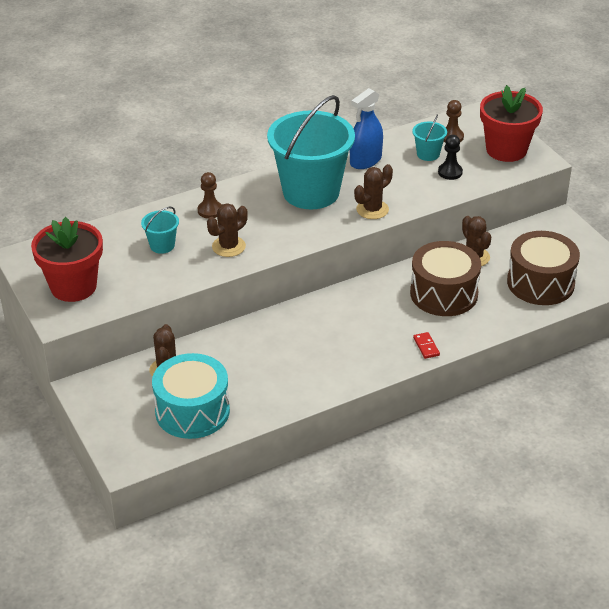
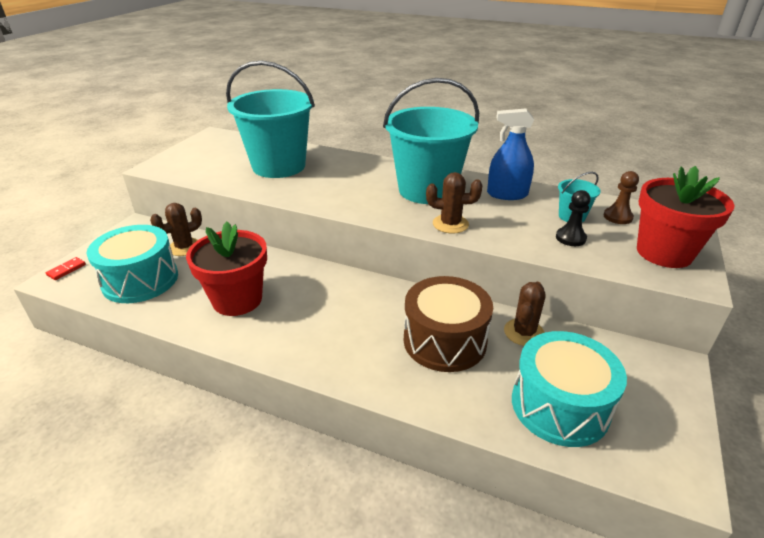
camera: 50 degrees right, 5 degrees down
red flower pot [31,217,103,302] -> red flower pot moved to [186,221,267,316]
turquoise bucket [141,207,179,254] -> turquoise bucket [226,61,315,178], size x2.40
brown pawn [198,172,222,219] -> none
brown cactus [207,203,248,257] -> none
red domino [413,332,440,359] -> red domino moved to [45,257,86,280]
brown drum [507,231,580,305] -> turquoise drum [512,331,627,447]

